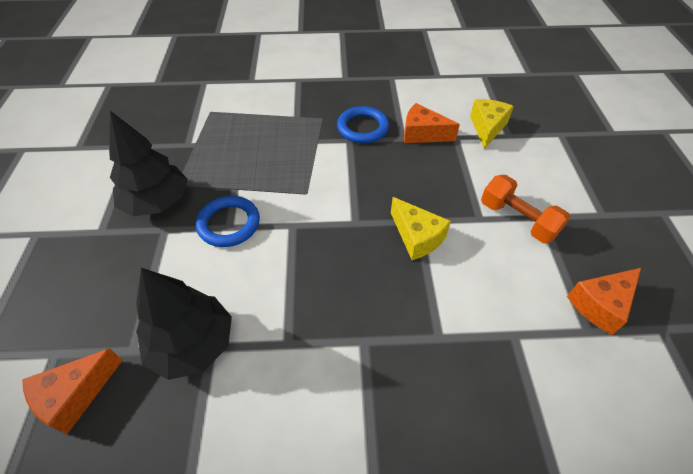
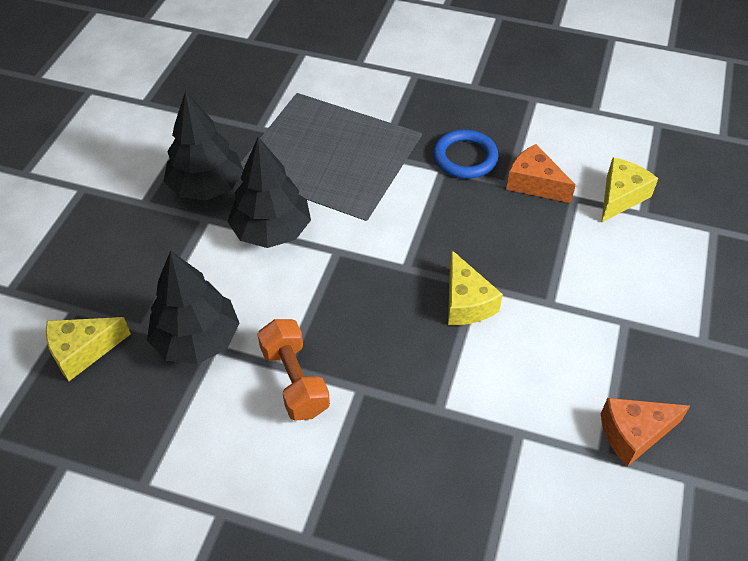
camera: 20 degrees right, 0 degrees up
orange cheese [22,348,123,435] -> yellow cheese [46,317,131,381]
blue ring [196,196,260,247] -> black tree [227,137,311,248]
orange dumbbell [481,175,570,243] -> orange dumbbell moved to [257,319,330,421]

